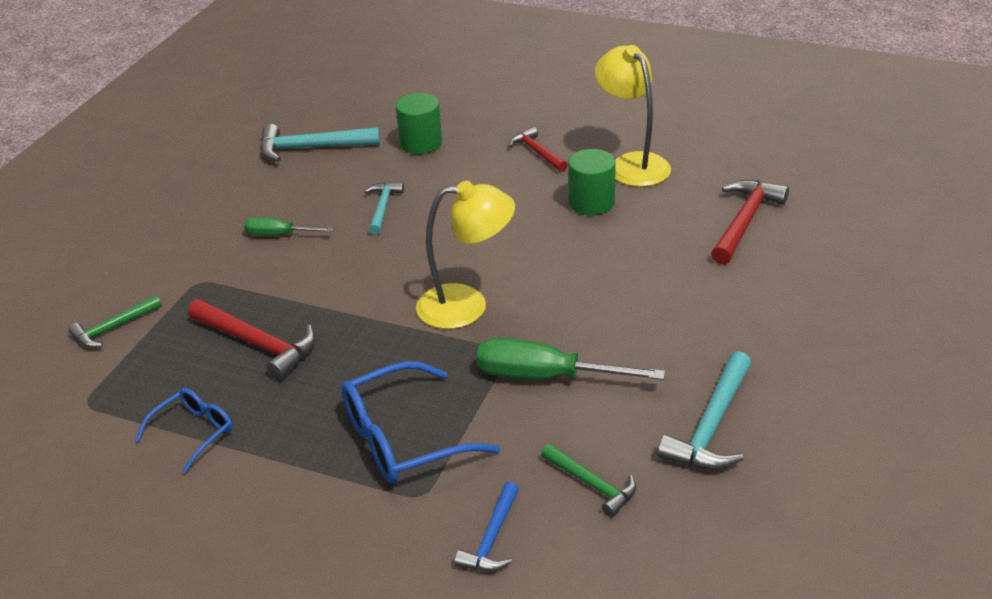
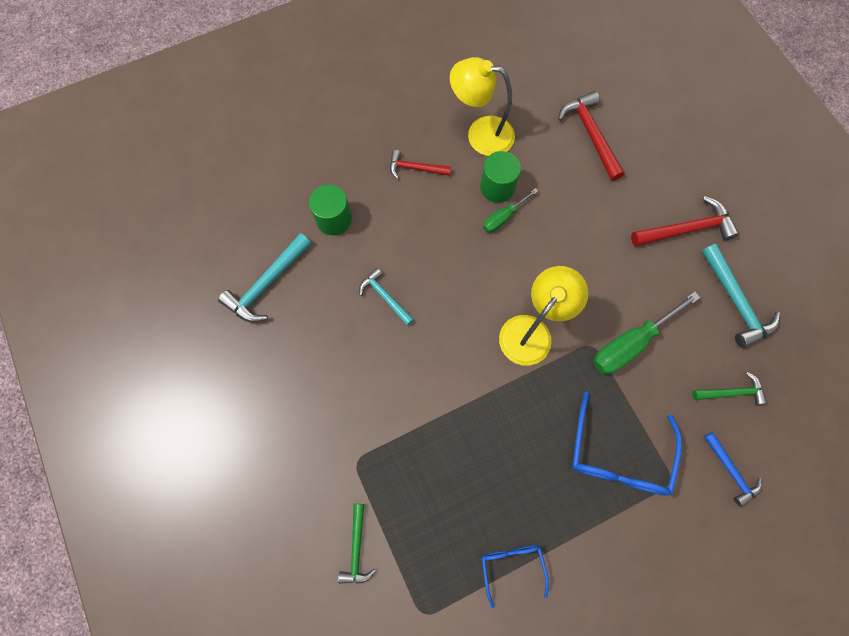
camera: 50 degrees left, 35 degrees up
red hammer [188,299,316,380] -> red hammer moved to [631,196,739,247]
green screwdriver [244,217,333,236] -> green screwdriver moved to [483,188,538,233]

